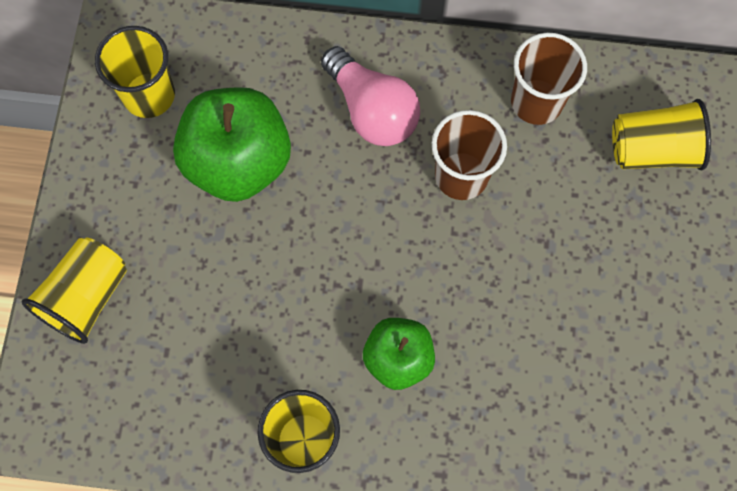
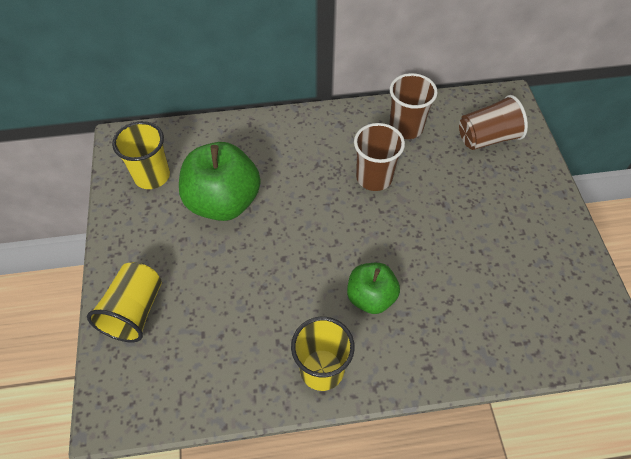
camera: 15 degrees left, 15 degrees down
pink light bulb [321,46,420,146] -> none
yellow cup [612,99,711,170] -> brown cup [459,95,528,150]

